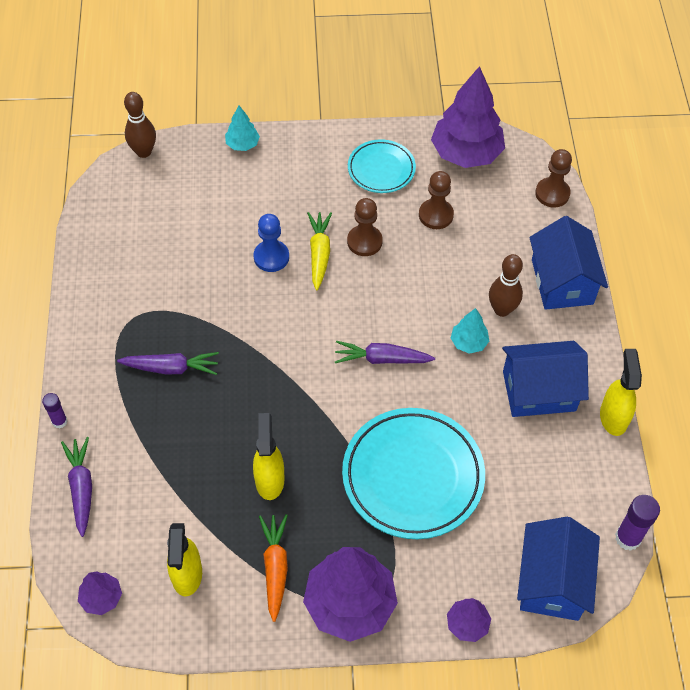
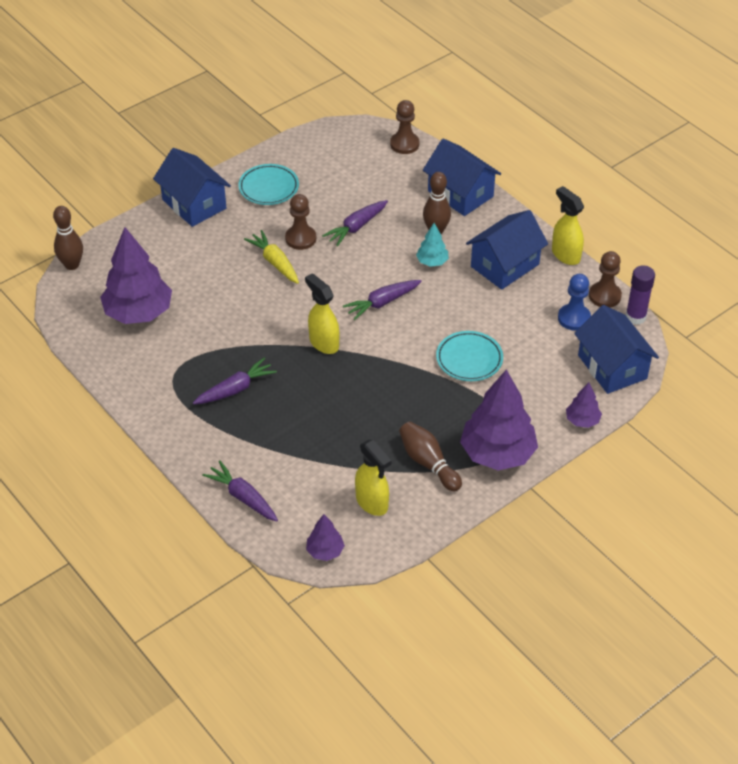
camera: 35 degrees left, 10 degrees down
purple glue stick [42,393,67,429] -> none
turquoise tree [225,106,260,151] -> none
blue pawn [253,214,289,272] -> blue pawn moved to [558,274,591,331]
yellow spray bottle [253,413,284,500] -> yellow spray bottle moved to [305,274,339,354]
orange carrot [259,514,288,622] -> brown bowling pin [399,422,462,491]
turquoise plate [342,408,485,539] -> turquoise plate [436,331,503,381], size x0.56
brown pawn [419,171,454,229] -> brown pawn moved to [589,251,622,308]
purple tree [431,66,505,168] -> purple tree moved to [100,227,172,324]
none -> blue house [153,148,231,227]
none -> purple carrot [322,200,388,247]

